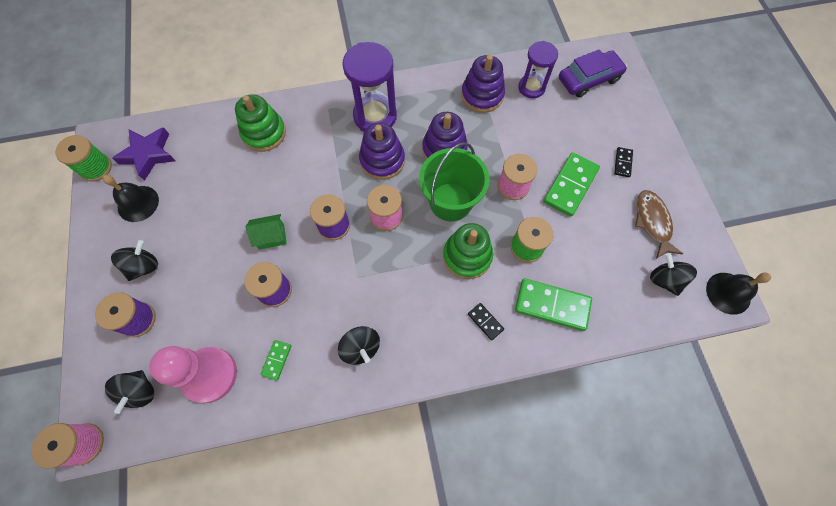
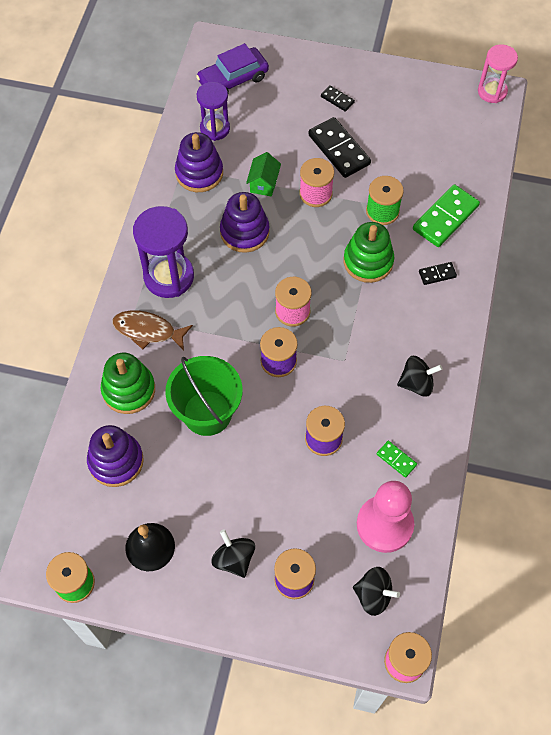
camera: 65 degrees left, 5 degrees down
purple star [112,127,175,181] -> none
green house [246,214,287,250] -> green house moved to [246,152,281,197]
purple stacking toy [359,123,405,180] -> purple stacking toy moved to [87,425,144,487]
green bucket [419,142,490,221] -> green bucket moved to [165,356,243,436]
green domino [543,152,600,217] -> black domino [308,117,371,178]
purple car [559,49,627,97] -> purple car turned 120 degrees counterclockwise [196,43,269,93]
brown fish [635,190,683,259] -> brown fish moved to [112,310,193,351]
black spinning top [650,253,697,296] -> none
black bell [706,272,771,315] -> pink hourglass [478,44,518,103]

